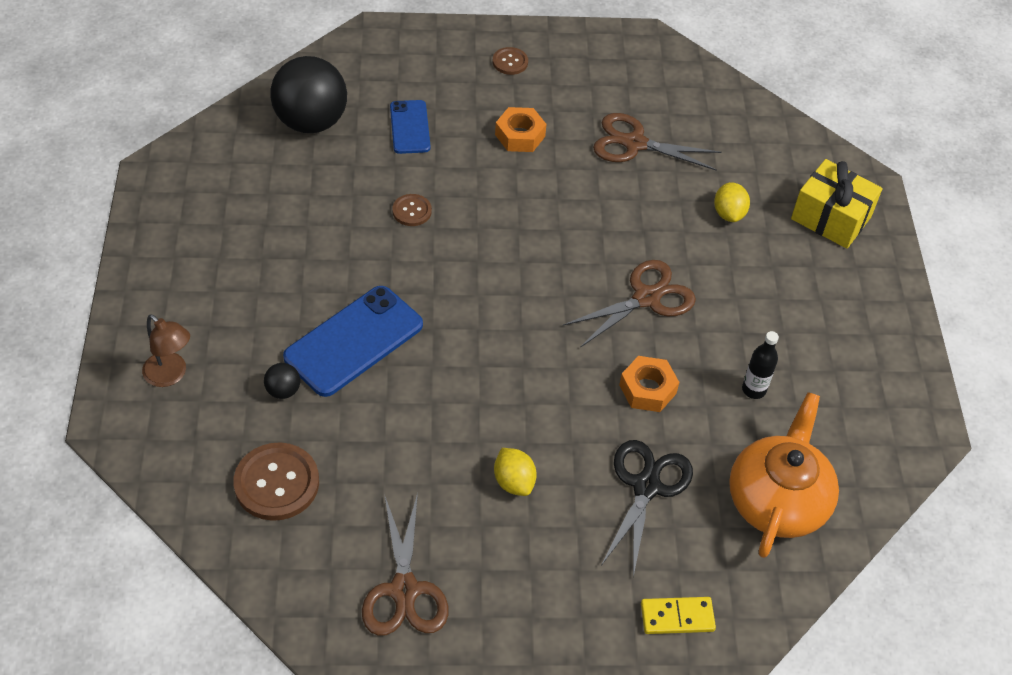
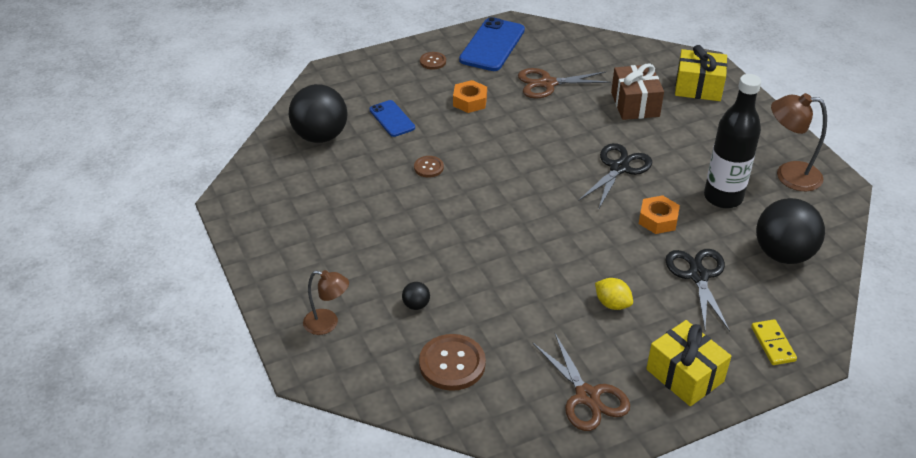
camera: 20 degrees left, 10 degrees down
blue phone [283,286,423,397] -> blue phone moved to [459,17,525,71]
brown scissors [563,260,696,348] -> black scissors [578,143,652,210]
yellow domino [641,597,716,634] -> yellow domino turned 75 degrees counterclockwise [751,319,797,365]
yellow lemon [714,182,750,222] -> brown gift [611,64,664,120]
orange teapot [729,392,839,558] -> black ball [756,198,825,264]
black bottle [742,331,779,399] -> black bottle [704,74,761,208], size x2.19
none -> yellow gift [646,320,731,406]
none -> brown lamp [771,93,827,191]

